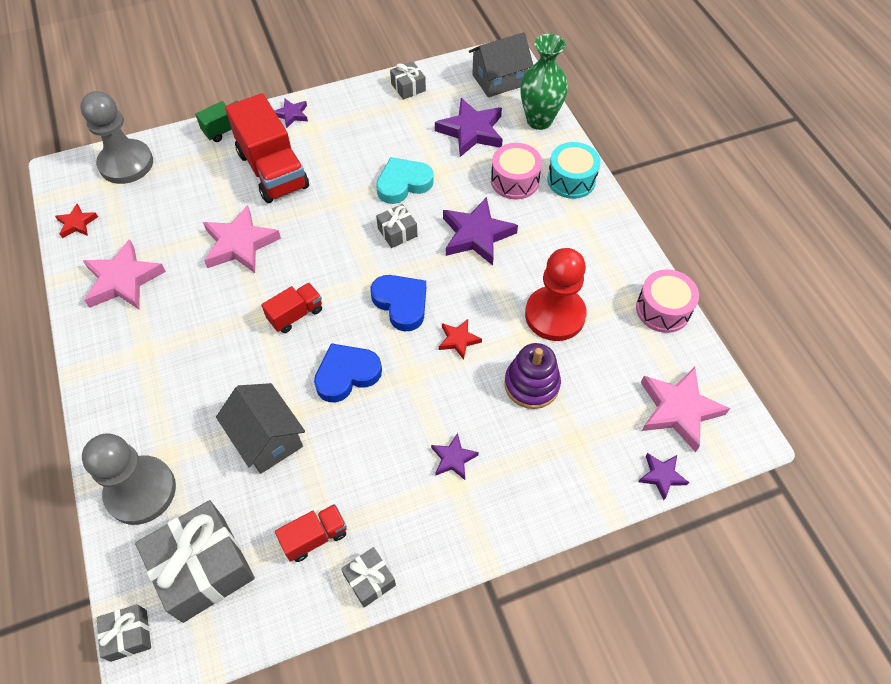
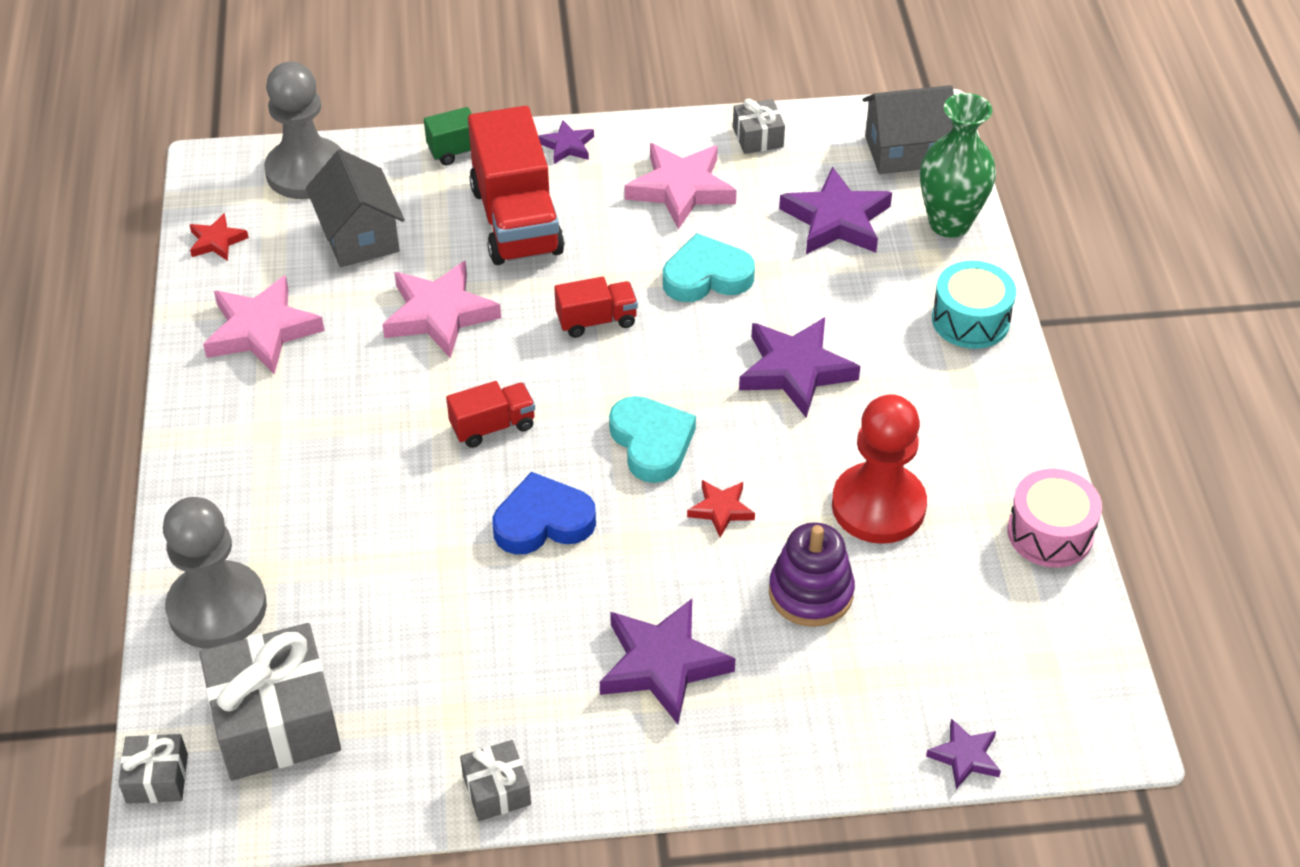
camera: 15 degrees right, 10 degrees down
grey house [216,383,305,474] -> grey house moved to [306,149,405,267]
red truck [275,504,347,562] -> red truck moved to [554,276,638,338]
blue heart [371,275,426,332] -> turquoise heart [609,396,696,483]
grey gift [376,204,418,248] -> none
purple star [431,433,479,480] -> purple star [600,599,735,724], size x1.90
pink drum [491,143,542,199] -> none
pink star [641,367,730,452] -> pink star moved to [625,143,737,229]

